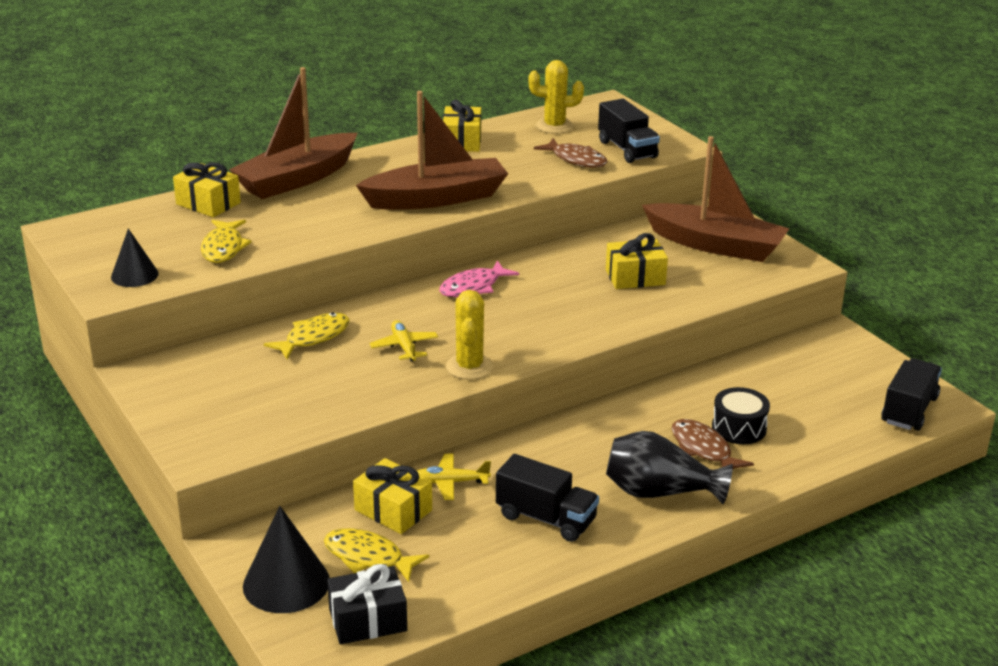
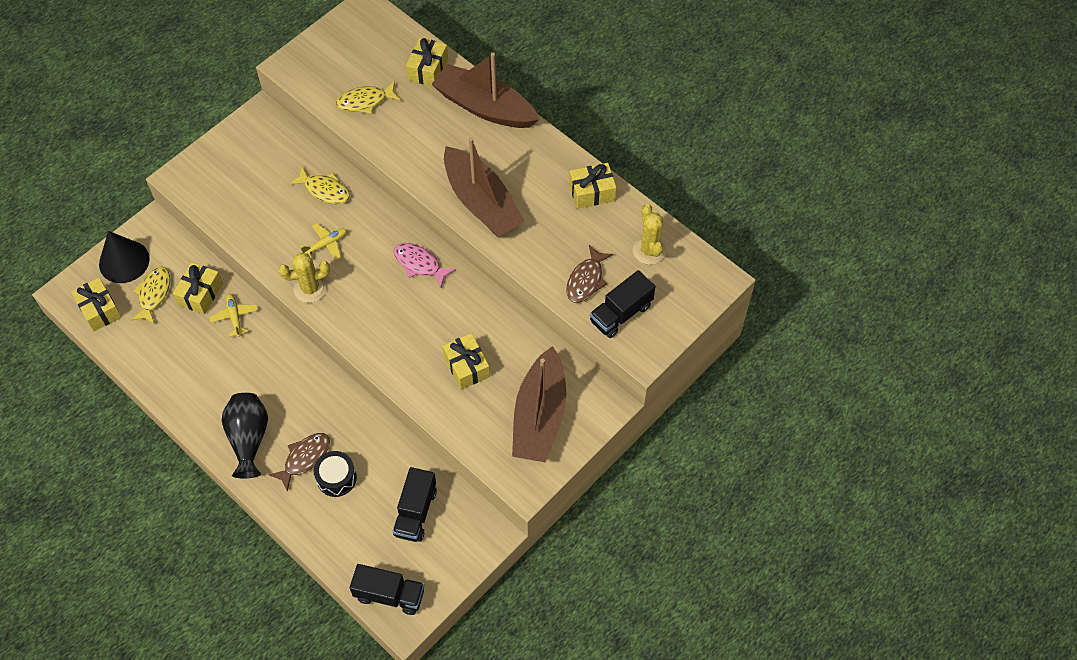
camera: 75 degrees right, 30 degrees up
black cone [111,228,158,287] -> none
black gift [327,564,407,644] -> yellow gift [71,278,122,331]
black truck [496,454,599,542] -> black truck moved to [393,467,437,542]

